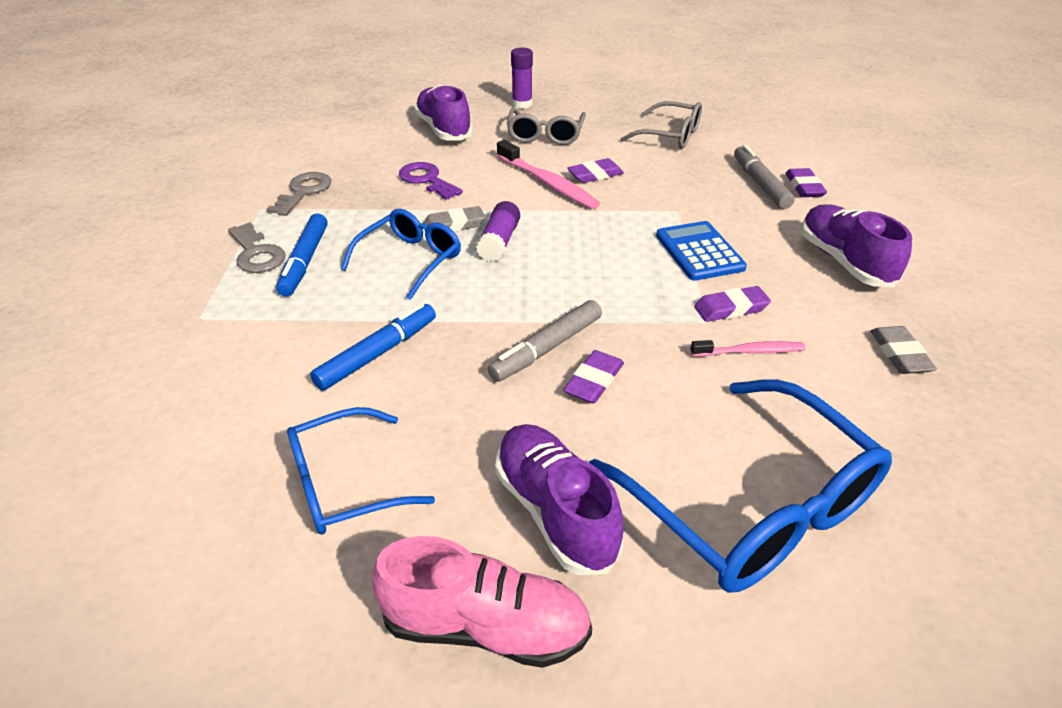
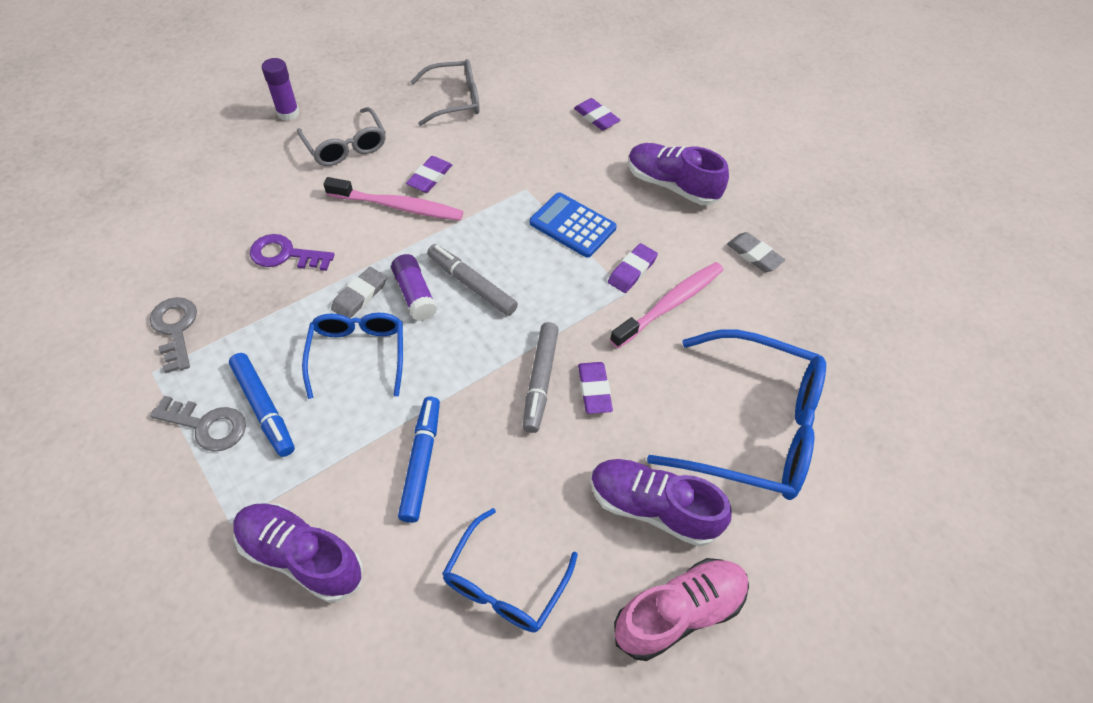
camera: 40 degrees left, 15 degrees up
purple shoe [414,85,473,140] -> purple shoe moved to [233,503,363,603]
pink toothbrush [691,340,805,356] -> pink toothbrush [610,262,723,348], size x1.68
grey marker [734,144,795,209] -> grey marker moved to [427,244,518,316]

